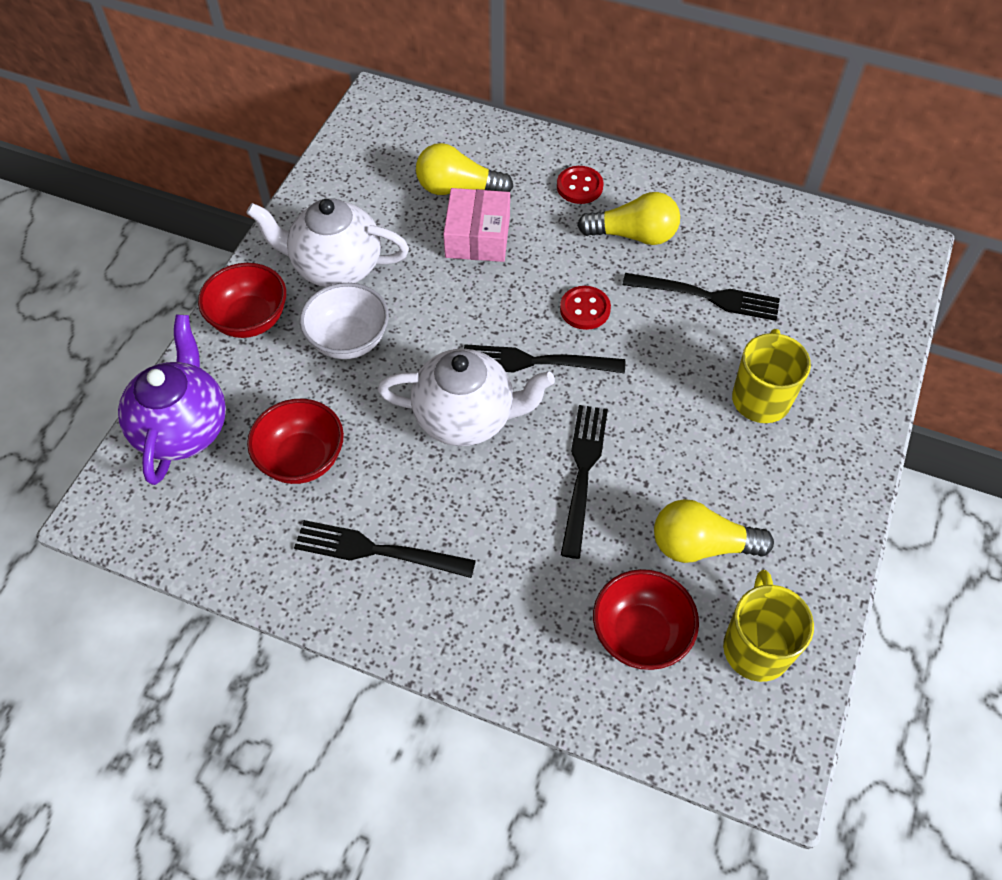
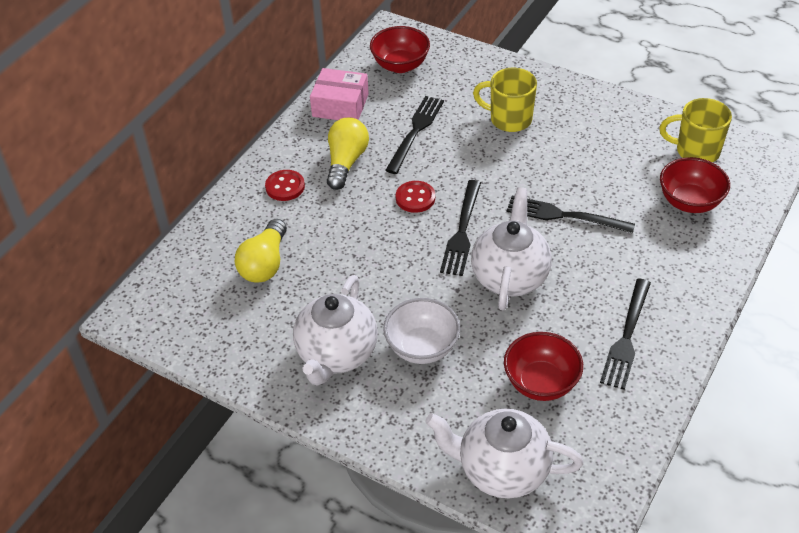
camera: 80 degrees left, 10 degrees down
purple teapot [118,315,226,485] -> white teapot [425,408,583,498]
red bowl [198,263,286,338] -> red bowl moved to [370,26,430,73]
pink box [443,188,510,262] -> pink box moved to [310,68,369,120]
yellow light bulb [654,499,774,563] -> none

